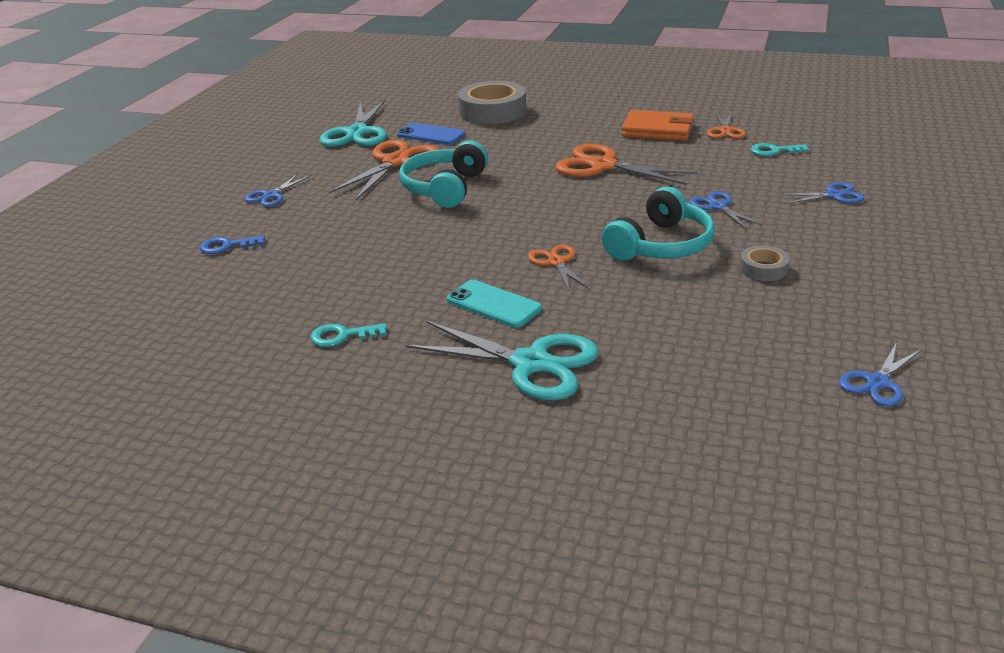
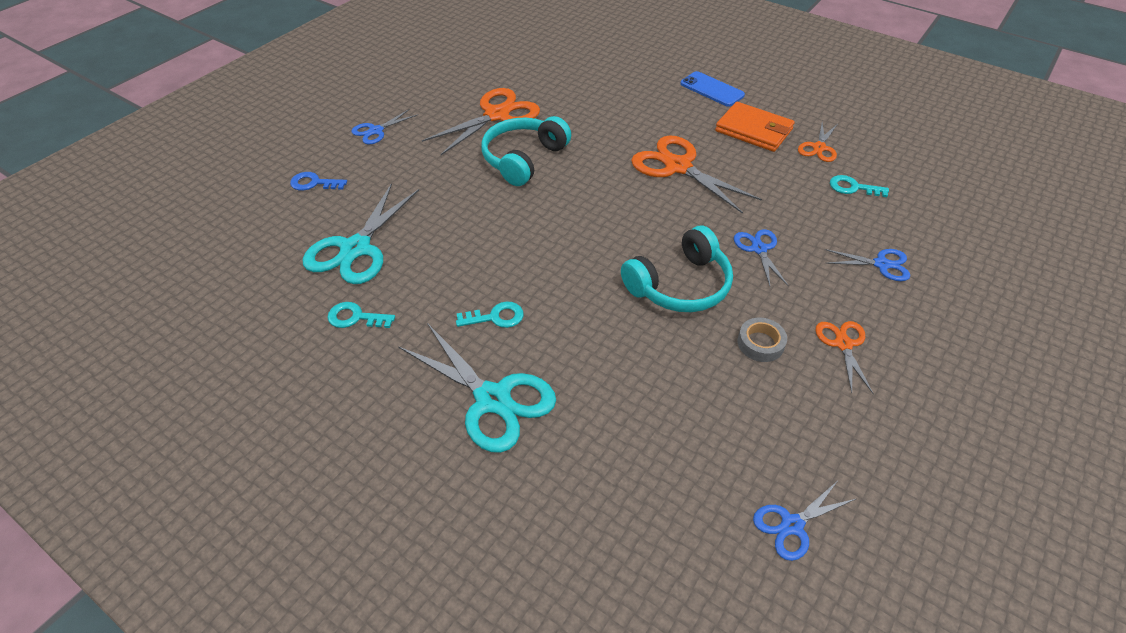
camera: 15 degrees right, 15 degrees up
turquoise scissors [319,99,387,147] -> turquoise scissors moved to [303,183,419,284]
blue phone [397,123,465,145] -> blue phone moved to [680,71,745,107]
turquoise phone [447,280,542,328] -> turquoise key [456,301,524,328]
grey tape [458,81,526,124] -> none
orange scissors [528,244,589,291] -> orange scissors moved to [816,321,874,394]

